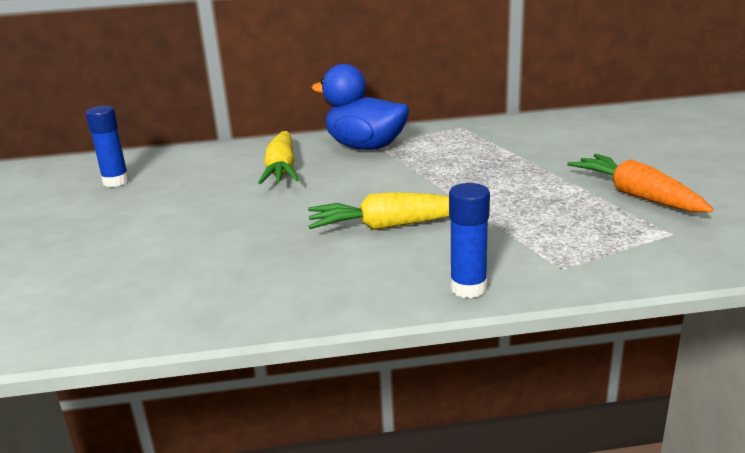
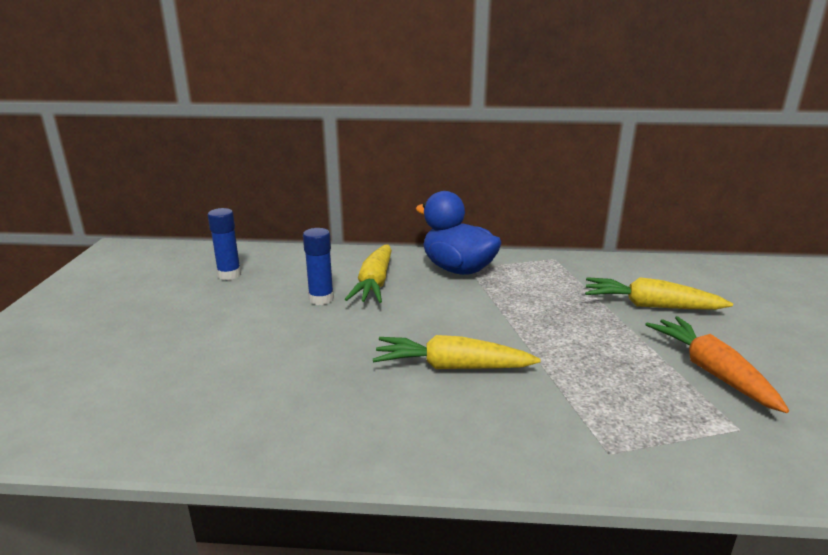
camera: 10 degrees right, 0 degrees up
blue glue stick [449,183,490,298] -> blue glue stick moved to [303,228,334,305]
none -> yellow carrot [585,277,733,310]

